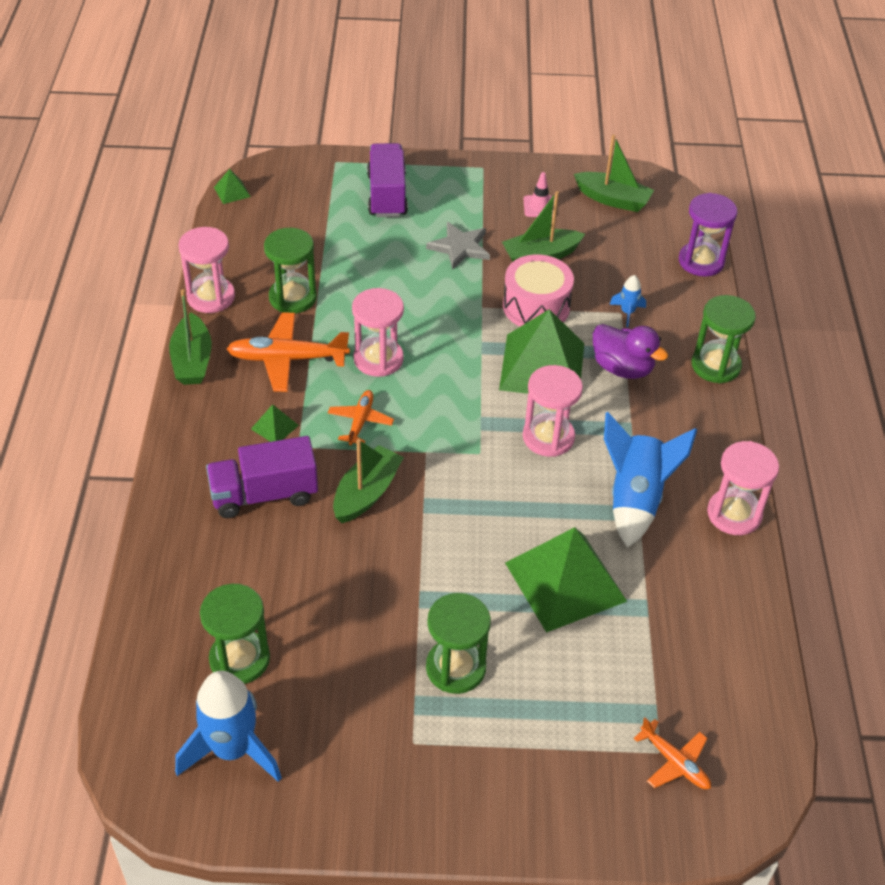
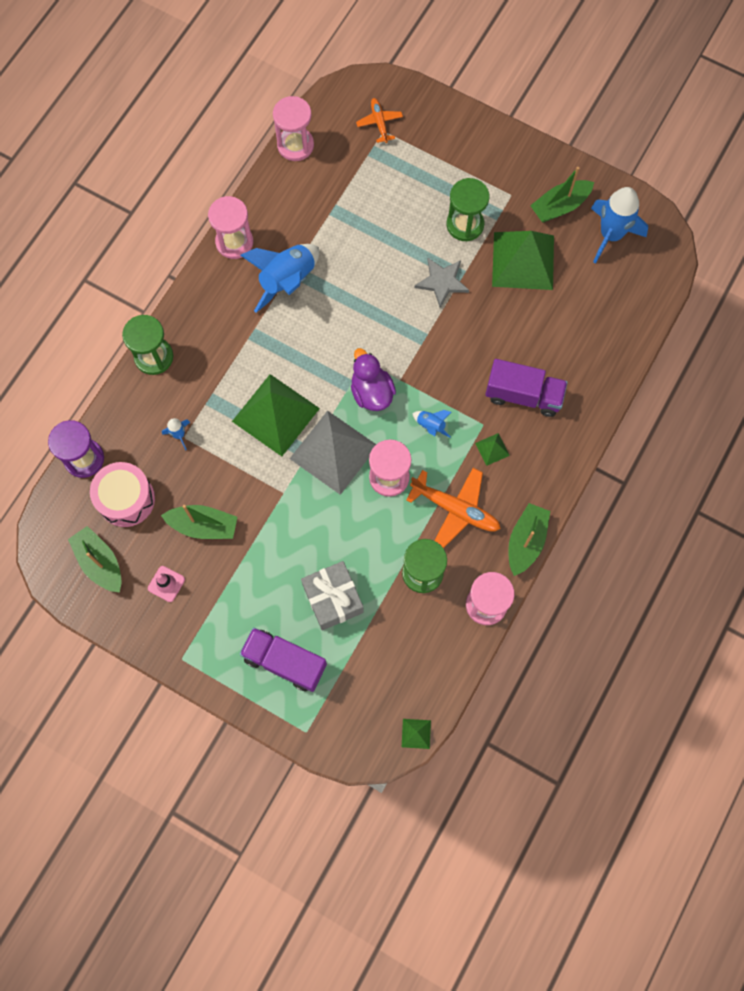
camera: 150 degrees left, 25 degrees up
green hourglass [200,584,270,684] -> none
orange plane [328,390,394,445] -> blue rocket [412,410,452,438]
green boat [333,439,404,523] -> green boat moved to [530,167,594,223]
purple truck [367,143,408,217] -> purple truck turned 90 degrees clockwise [240,627,327,692]
grey star [426,222,490,270] -> grey star moved to [415,258,469,308]
pink drum [503,254,574,327] -> pink drum moved to [90,462,155,527]
green pyramid [505,527,627,633] -> green pyramid moved to [492,231,554,290]
pink hourglass [523,365,583,457] -> pink hourglass moved to [273,96,314,161]
purple duck [593,324,668,379] -> purple duck moved to [351,348,396,411]
none -> grey pyramid [290,410,376,495]
none -> grey gift [301,561,364,630]

